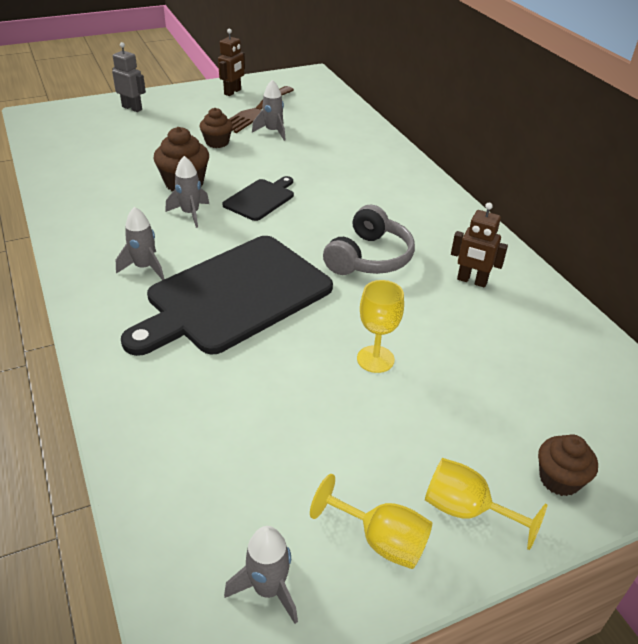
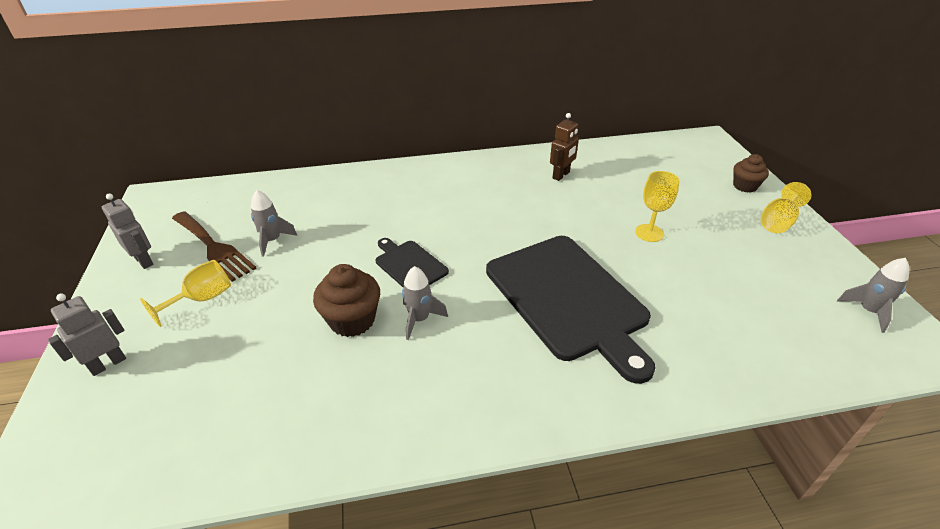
camera: 75 degrees left, 0 degrees up
grey rocket [116,207,164,280] -> none
brown cupcake [199,108,233,148] -> none
brown robot [218,29,245,96] -> grey robot [102,193,154,269]
yellow goblet [310,474,432,569] -> yellow goblet moved to [140,260,231,327]
grey headphones [323,205,415,275] -> none

